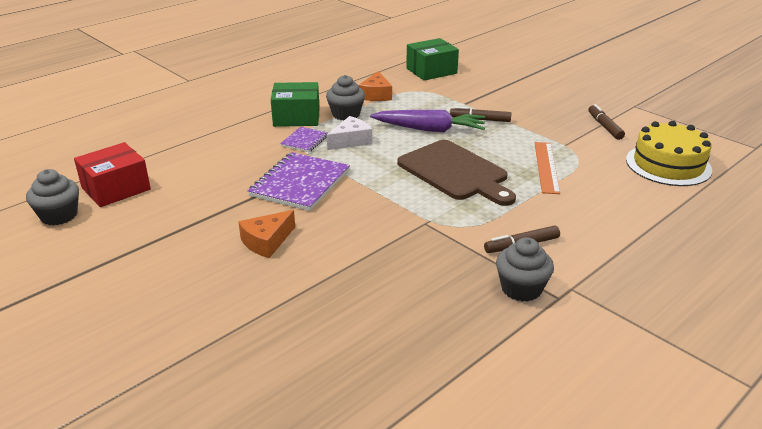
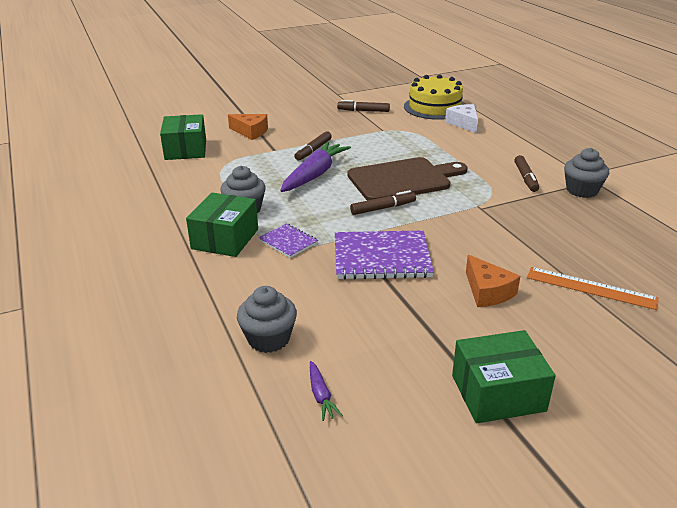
camera: 70 degrees left, 0 degrees up
grey cupcake [26,169,79,225] -> grey cupcake moved to [237,286,297,353]
red box [74,142,151,207] -> purple carrot [310,361,343,421]
purple notebook [248,152,350,211] -> purple notebook turned 45 degrees counterclockwise [335,231,434,280]
white cheese [327,116,372,150] -> white cheese moved to [445,104,478,133]
orange cheese [359,71,392,101] -> orange cheese moved to [228,114,268,140]
orange ruler [535,142,560,194] -> orange ruler moved to [527,267,659,310]
none -> brown marker [350,190,416,215]
none -> green box [452,330,556,423]

